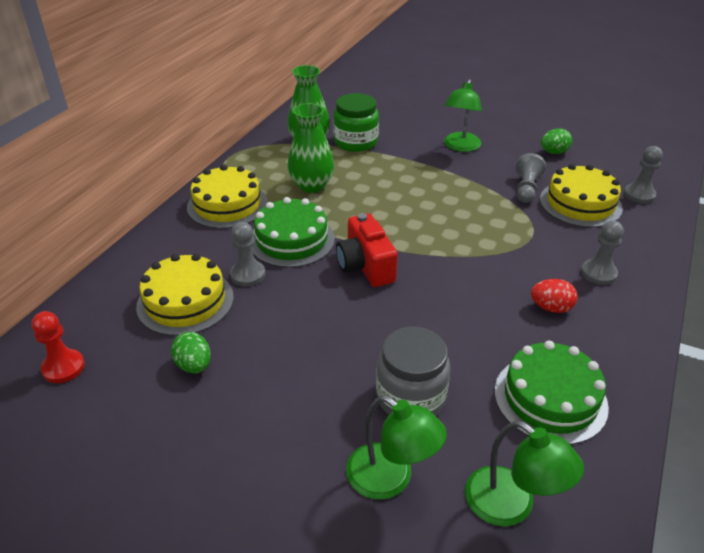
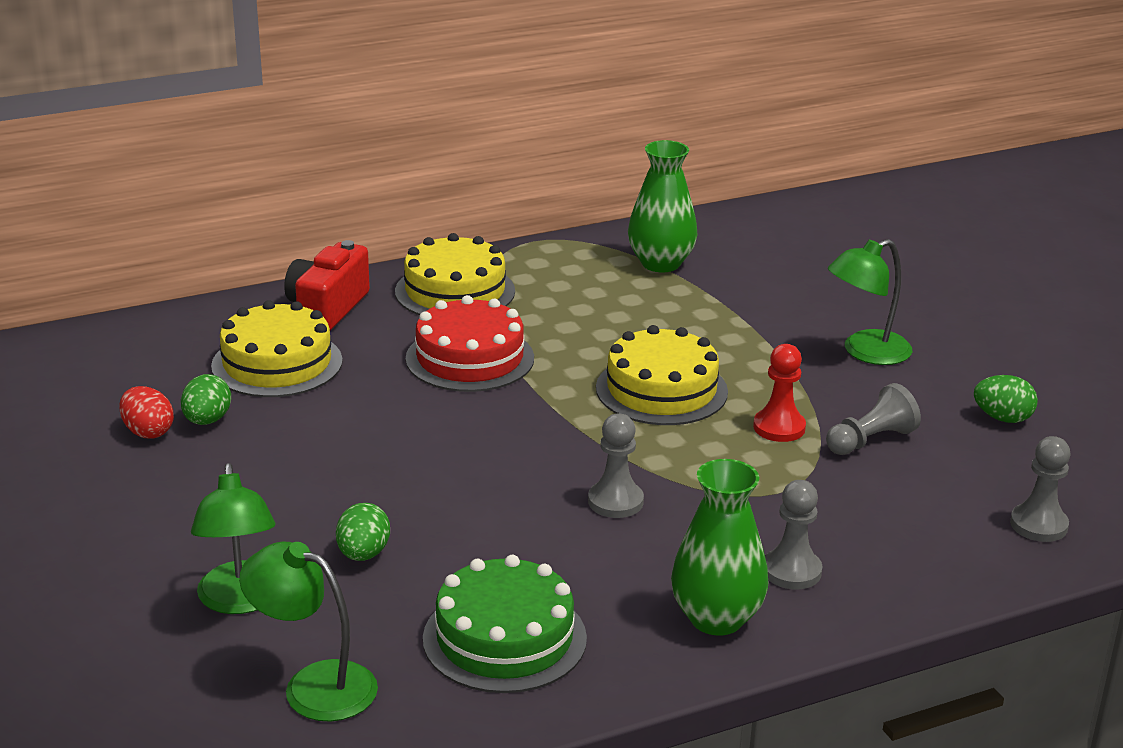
camera: 40 degrees right, 10 degrees down
red pawn [32,311,85,383] -> red pawn moved to [753,344,806,442]
grey pawn [230,222,265,286] -> grey pawn moved to [588,413,644,518]
green cake [251,197,335,268] -> red cake [406,295,534,392]
green vase [287,103,334,193] -> green vase moved to [671,459,768,636]
green jar [333,93,379,152] -> none
red camera [336,213,398,287] -> red camera moved to [284,240,370,331]
grey jar [376,327,450,415] -> green egg [336,503,390,561]
green lamp [465,420,584,526] -> green lamp turned 120 degrees clockwise [239,542,378,722]
red egg [531,279,578,313] -> red egg moved to [120,386,174,439]
yellow cake [540,164,623,228] -> yellow cake moved to [596,325,728,425]

